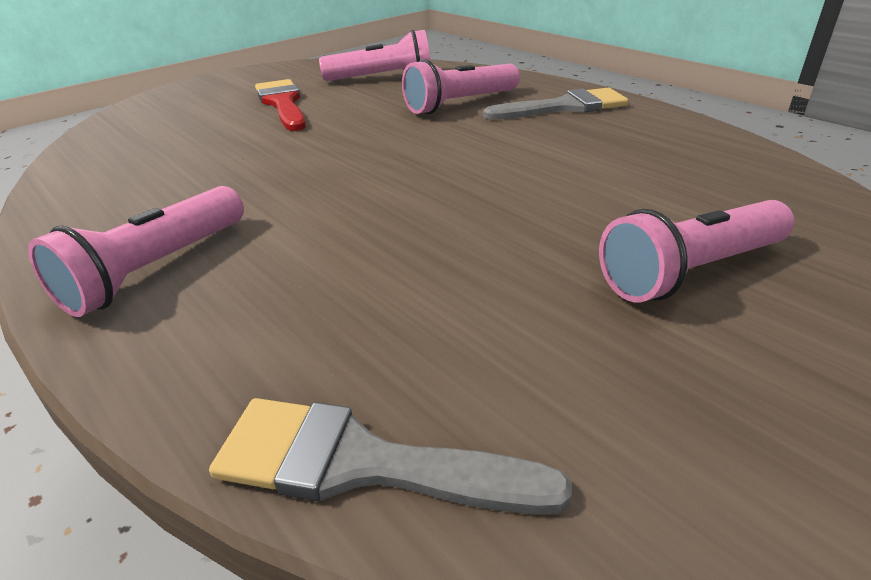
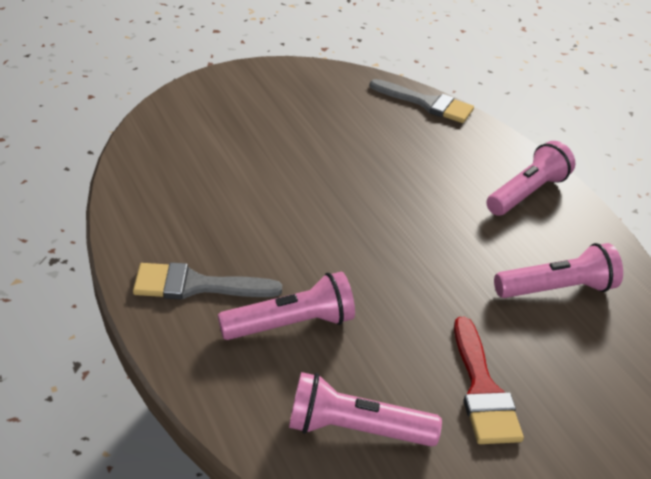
camera: 170 degrees left, 5 degrees up
pink flashlight [599,200,794,302] -> pink flashlight moved to [494,243,623,298]

